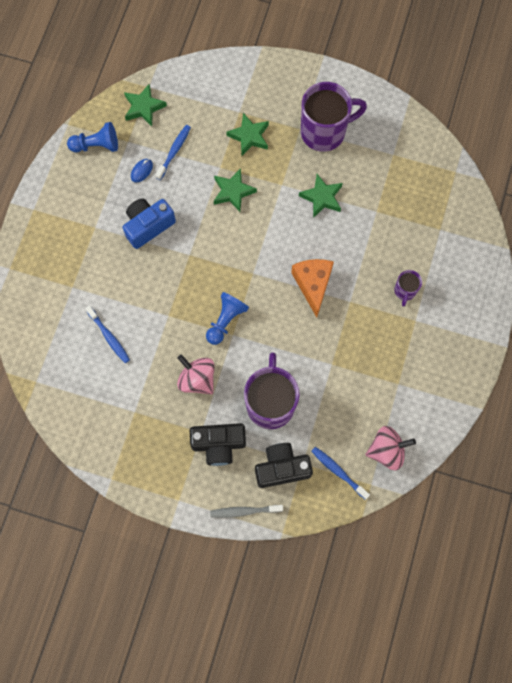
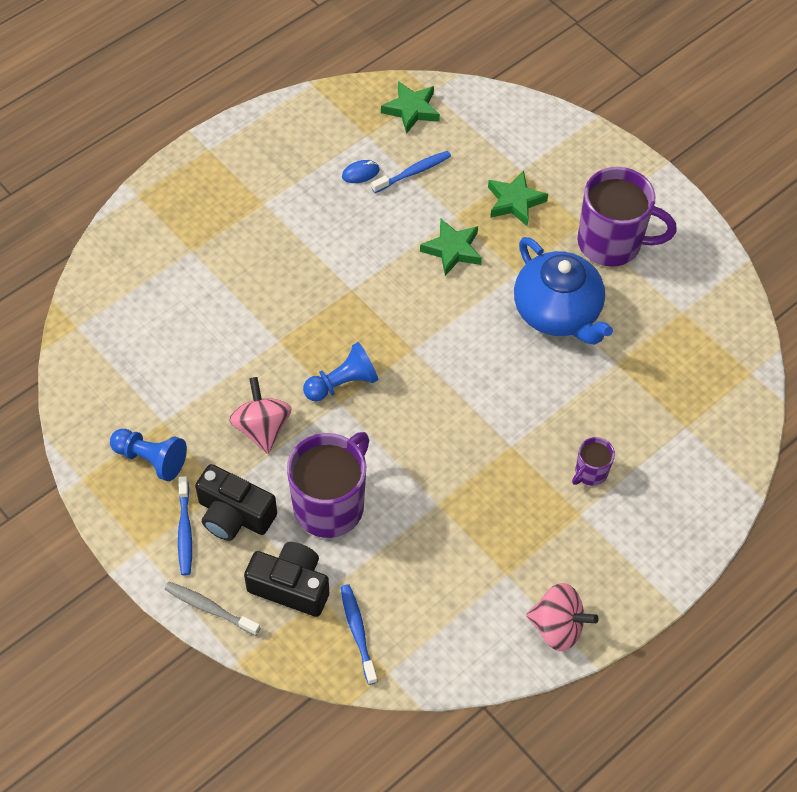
camera: 30 degrees right, 15 degrees down
blue pawn [67,122,118,152] -> blue pawn moved to [110,429,187,481]
blue toothbrush [85,305,130,363] -> blue toothbrush moved to [178,476,192,575]
blue camera [122,198,176,249] -> none
orange cheese [291,259,334,317] -> none
green star [299,174,343,218] -> blue teapot [514,237,613,345]
pink spinning top [366,426,416,470] -> pink spinning top moved to [526,583,599,651]

